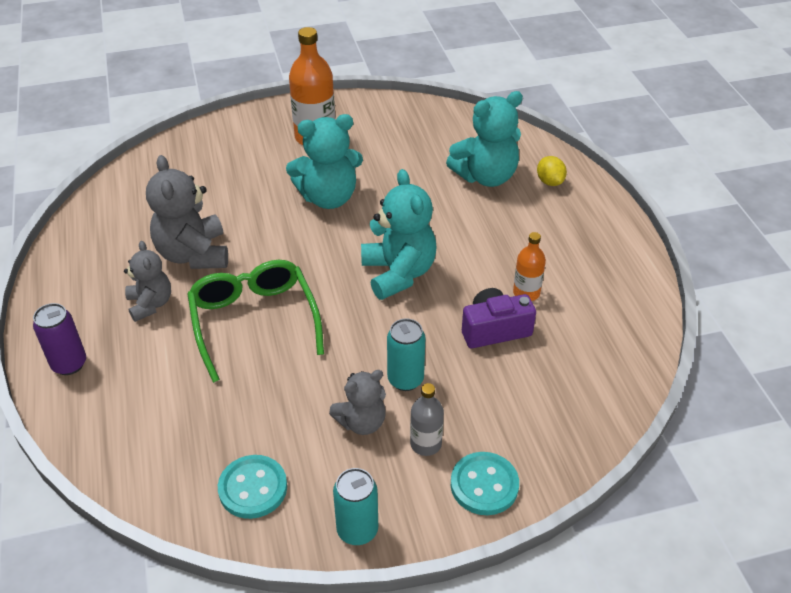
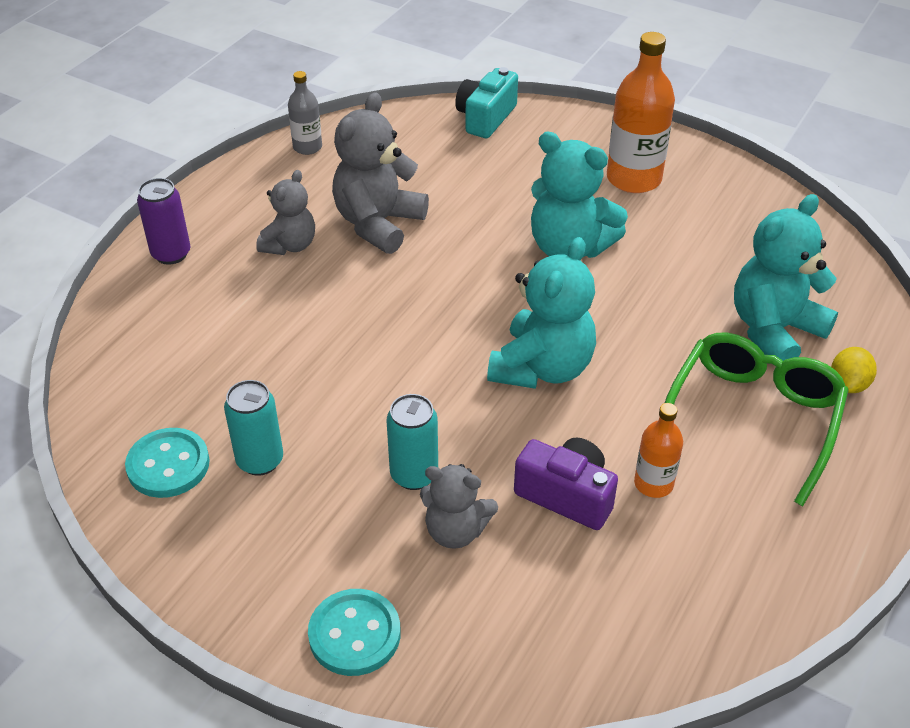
camera: 45 degrees right, 0 degrees up
green glasses [187,260,324,383] -> green glasses moved to [665,333,849,506]
grey teddy bear [329,370,386,435] -> grey teddy bear moved to [420,464,498,549]
turquoise can [333,468,378,545] -> turquoise can moved to [224,380,283,476]
grey bottle [410,383,444,456] -> grey bottle moved to [288,71,322,155]
turquoise teddy bear [446,91,523,187] -> turquoise teddy bear turned 120 degrees clockwise [734,194,838,361]
none -> turquoise camera [455,67,518,138]

